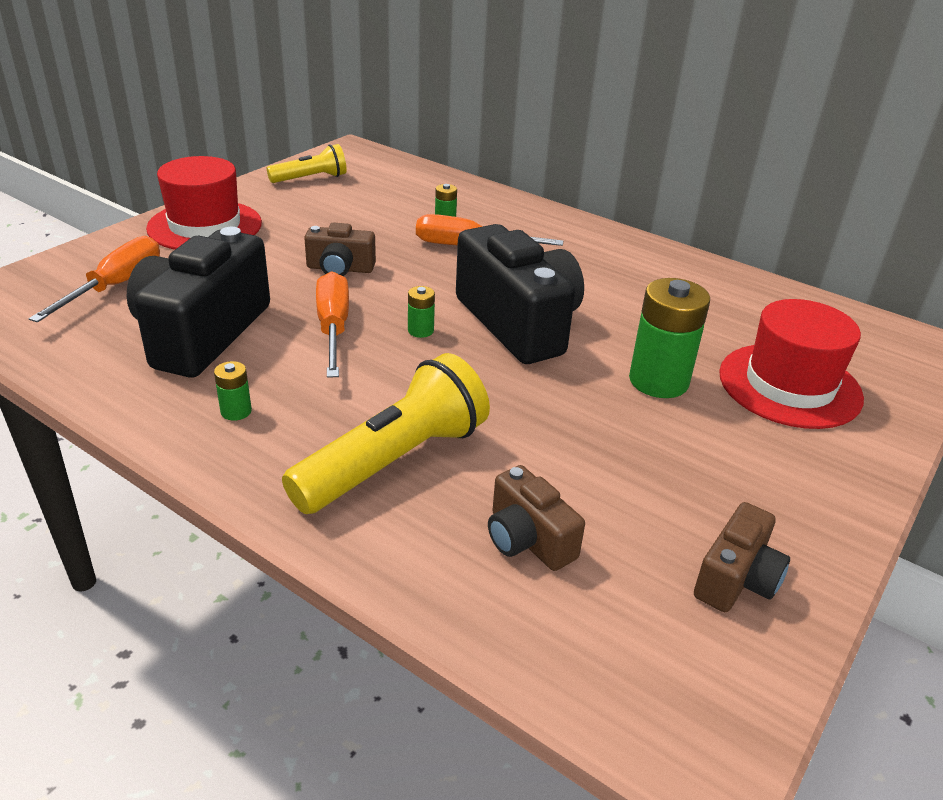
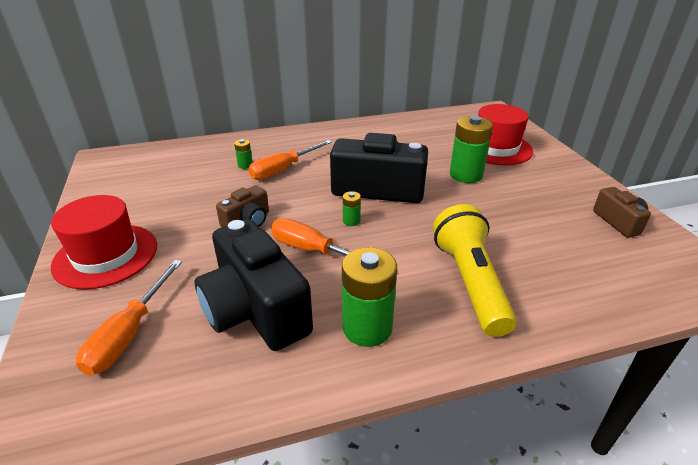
camera: 50 degrees left, 0 degrees up
orange screwdriver [29,236,160,322] -> orange screwdriver turned 135 degrees counterclockwise [76,260,182,376]
green battery [214,361,252,421] -> green battery [342,247,397,347], size x2.16
yellow flashlight [267,144,347,183] -> none
brown camera [488,465,585,571] -> none

